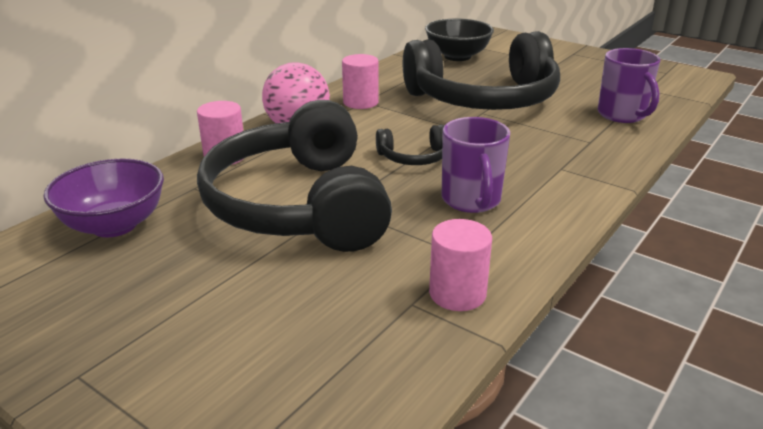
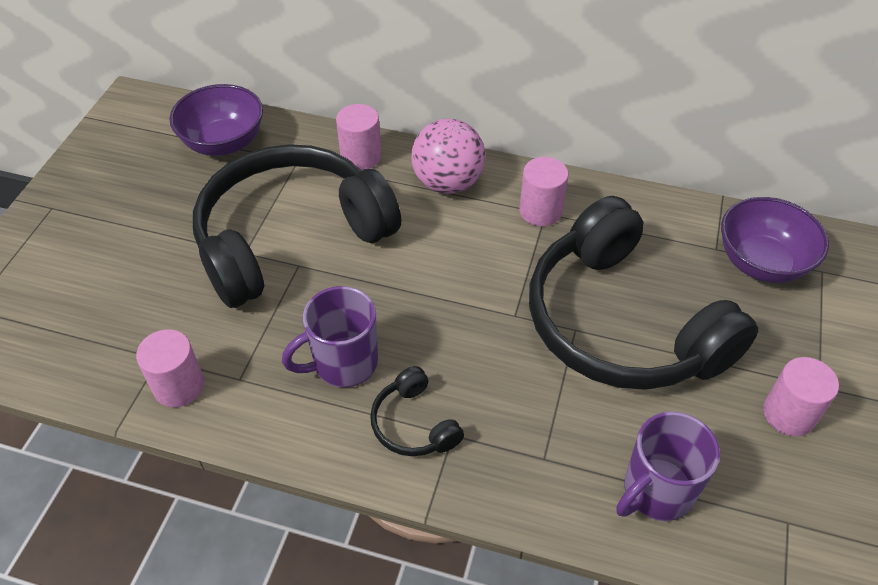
camera: 70 degrees right, 20 degrees up
black headphones [376,125,445,165] -> black headphones moved to [370,366,464,456]
black bowl [425,18,494,61] -> purple bowl [721,197,829,283]
none -> pink cylinder [763,357,839,436]

